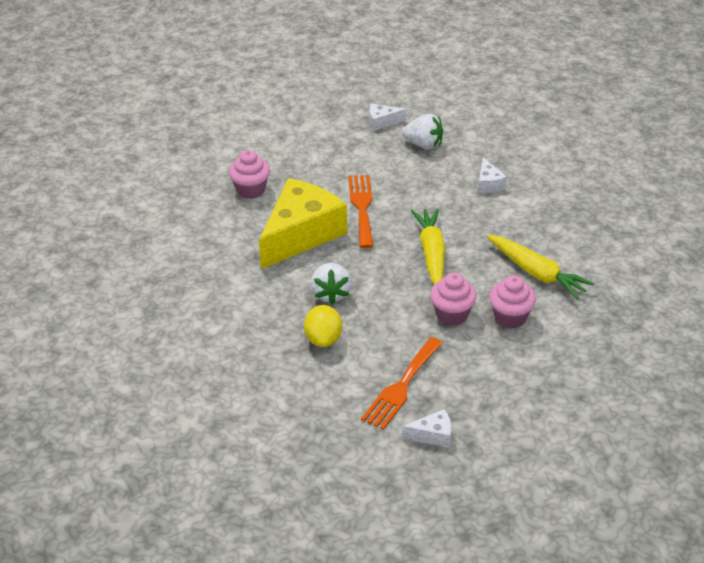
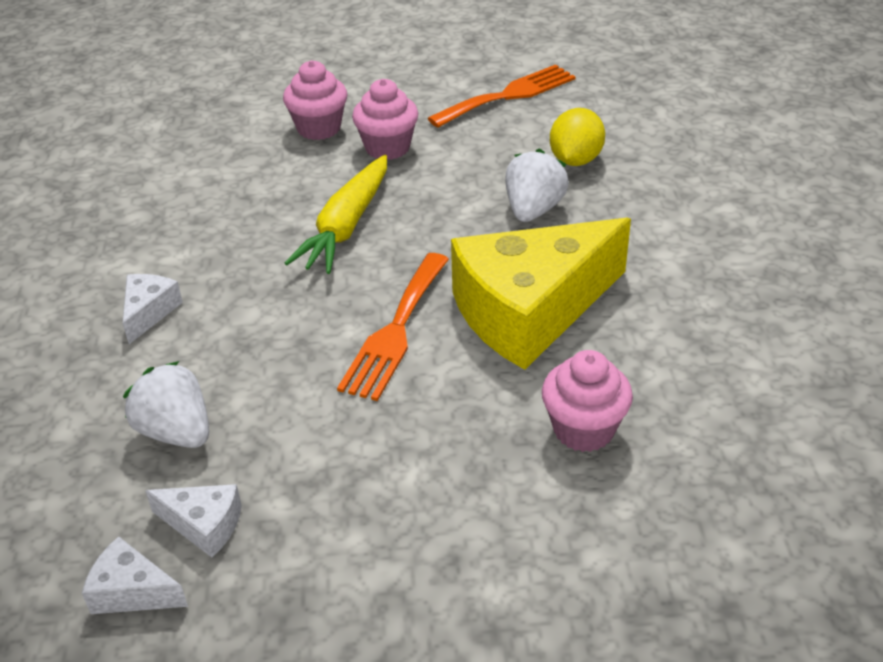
camera: 155 degrees left, 0 degrees up
white cheese [402,409,451,448] -> white cheese moved to [82,536,188,614]
yellow carrot [487,235,594,299] -> none

